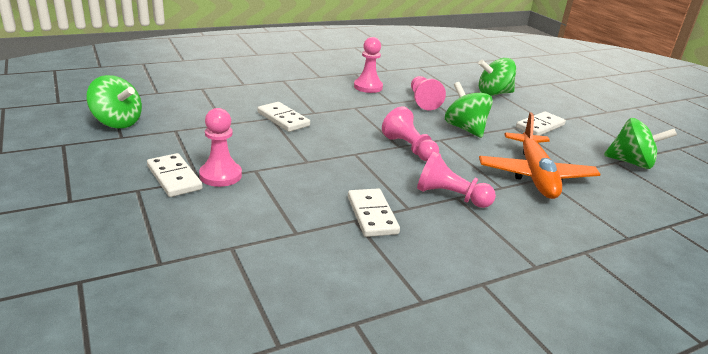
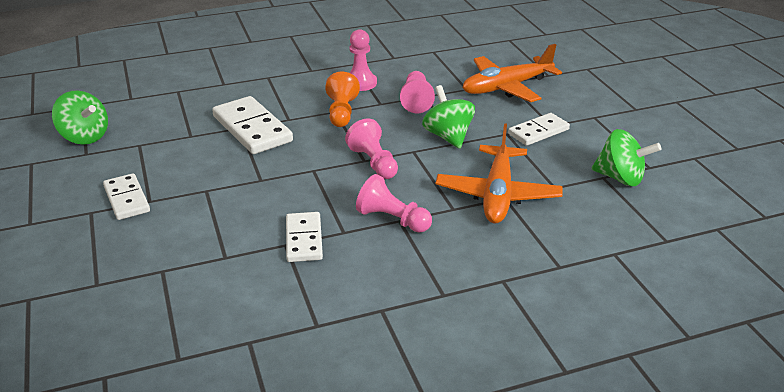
camera: 10 degrees right, 5 degrees up
pink pawn [199,108,242,187] -> none
white domino [257,102,310,132] -> white domino [212,96,293,154], size x1.59
green spinning top [478,58,516,96] -> orange plane [463,44,562,102]
none -> orange pawn [325,72,360,127]

